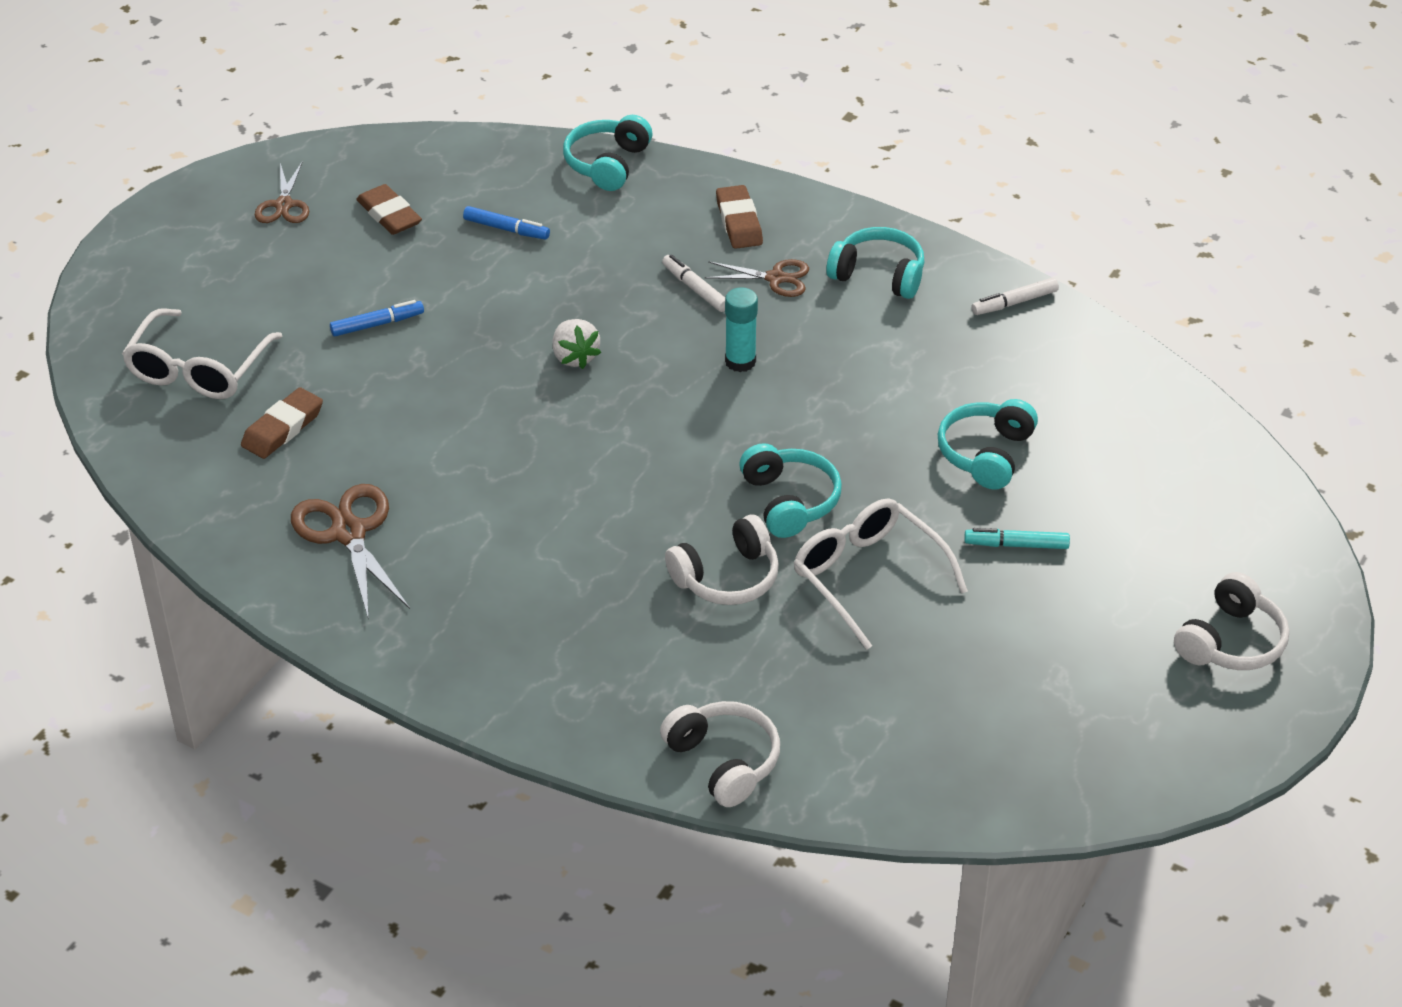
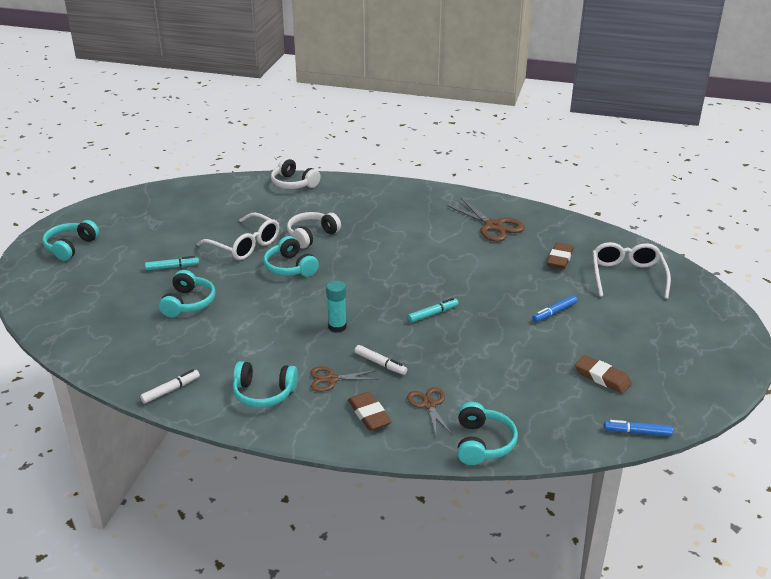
camera: 165 degrees right, 10 degrees down
brown scissors [255,161,309,223] -> brown scissors moved to [407,387,452,435]
blue marker [463,206,550,239] -> blue marker moved to [604,420,673,436]
white strawberry [552,319,601,369] -> turquoise marker [408,298,458,323]
white headphones [1174,572,1289,670] -> turquoise headphones [42,220,99,261]

